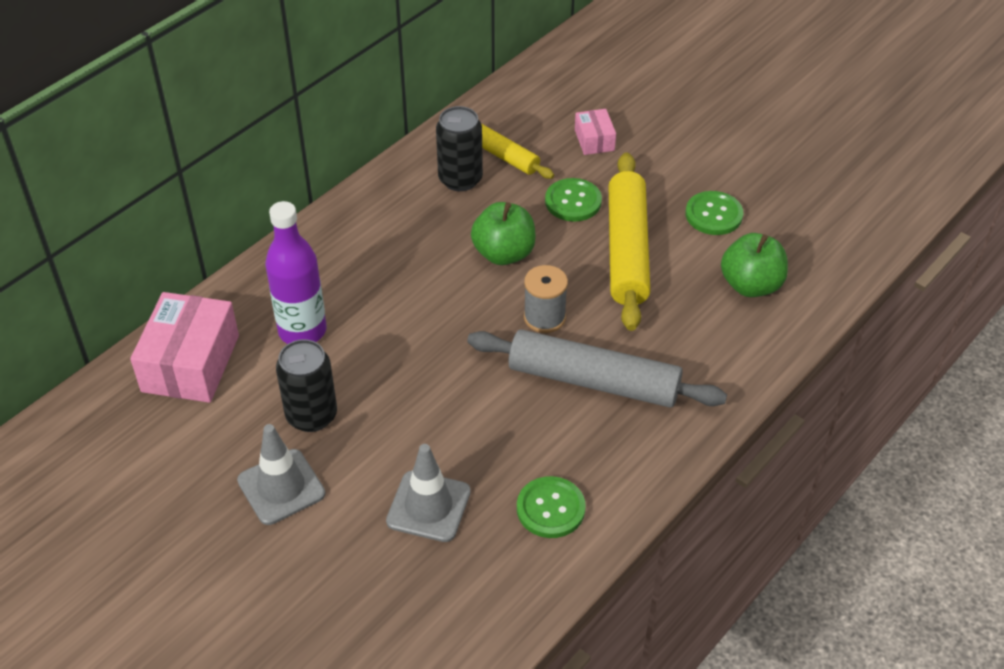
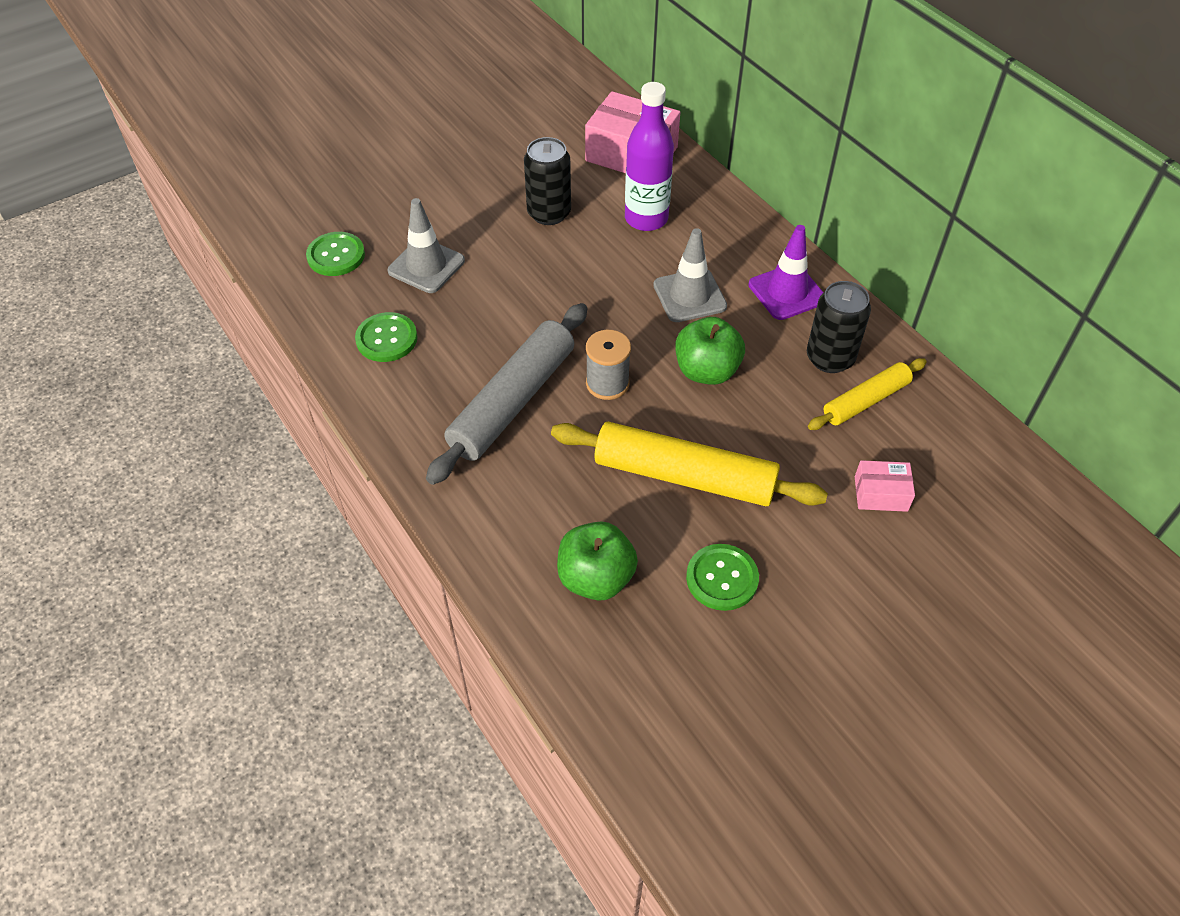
camera: 105 degrees right, 5 degrees up
grey traffic cone [237,424,325,525] -> grey traffic cone moved to [653,228,727,322]
green button [545,178,602,222] -> green button moved to [306,232,365,276]
none -> purple traffic cone [748,225,824,320]

